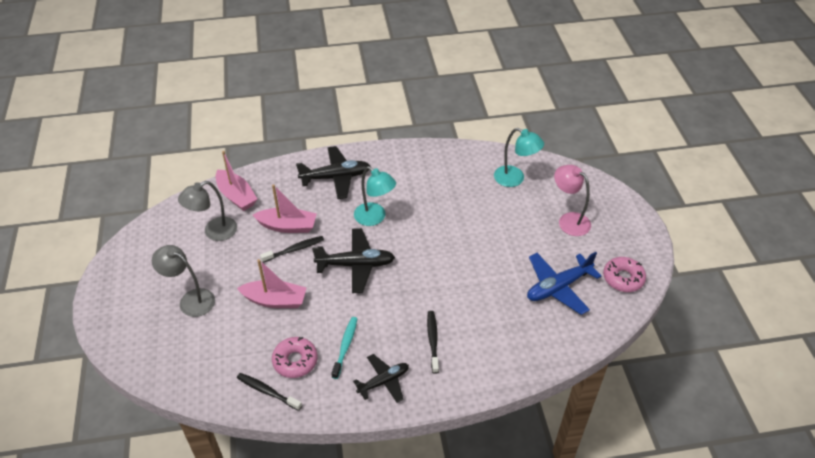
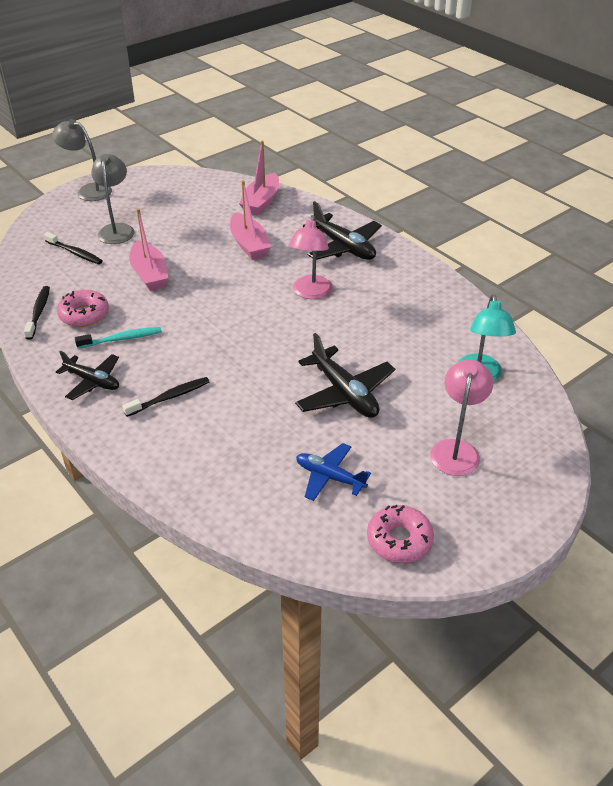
camera: 60 degrees right, 5 degrees down
grey lamp [178,181,237,241] -> grey lamp moved to [52,119,112,201]
black toothbrush [260,236,324,263] -> black toothbrush moved to [44,232,103,264]
black plane [312,228,395,293] -> black plane moved to [295,333,395,418]
turquoise lamp [354,166,396,226] -> pink lamp [289,215,333,299]
blue plane [527,252,601,315] -> blue plane [296,443,371,501], size x0.66

